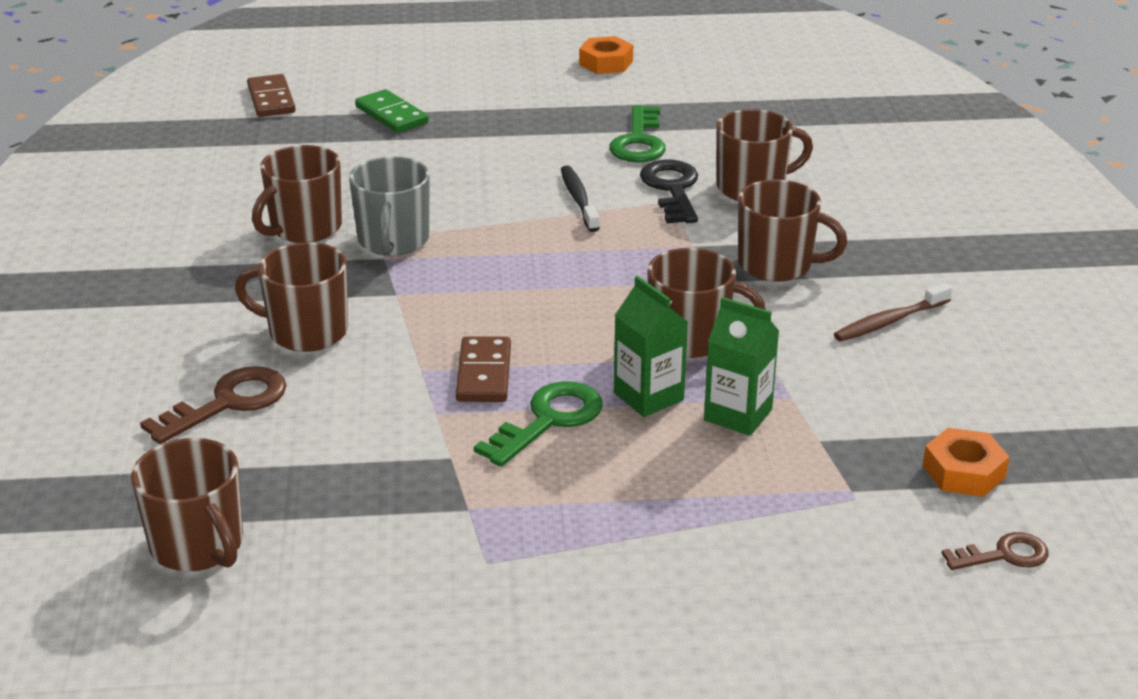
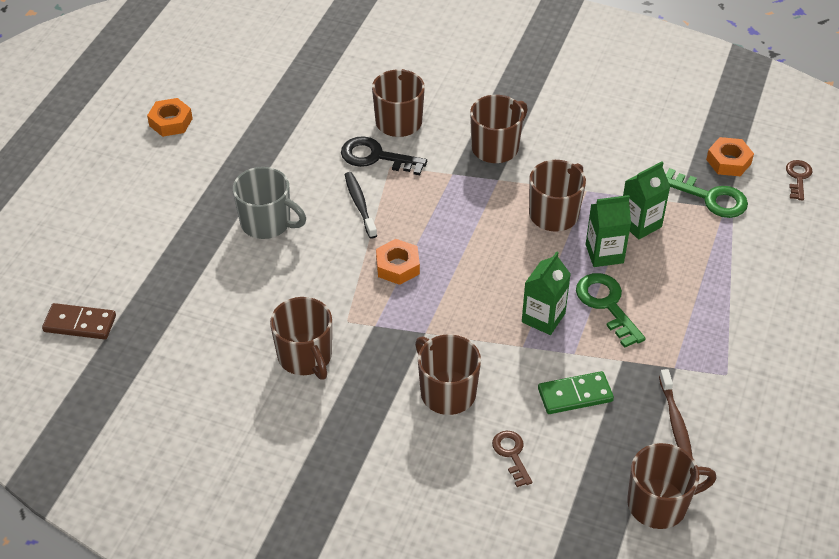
camera: 65 degrees left, 15 degrees up
brown key [140,366,287,444] -> brown key [492,431,532,487], size x0.63
brown mug [235,242,348,352] -> brown mug turned 105 degrees clockwise [415,334,481,415]
grey mug [349,156,430,256] -> grey mug moved to [233,167,306,239]
green domino [355,89,429,133] -> green domino moved to [538,371,614,414]
brown domino [456,336,511,402] -> green carton [522,251,571,335]
black toothbrush [561,165,600,232] -> black toothbrush turned 60 degrees clockwise [345,172,377,239]
green key [609,105,666,162] -> green key moved to [666,168,748,218]
brown toothbrush [834,283,952,341] -> brown toothbrush moved to [659,369,693,458]
none -> orange nut [376,239,420,285]

